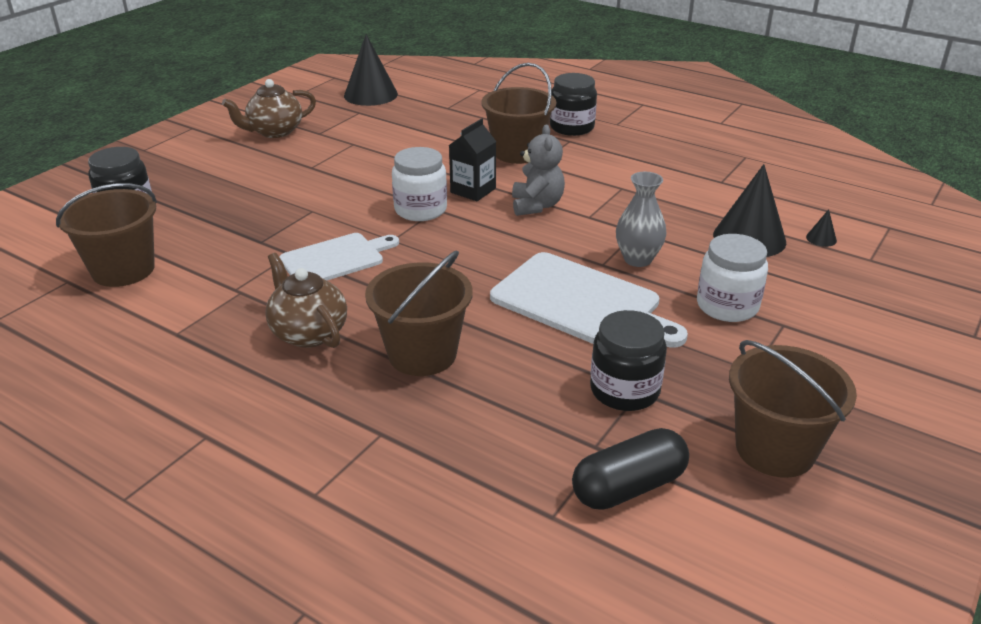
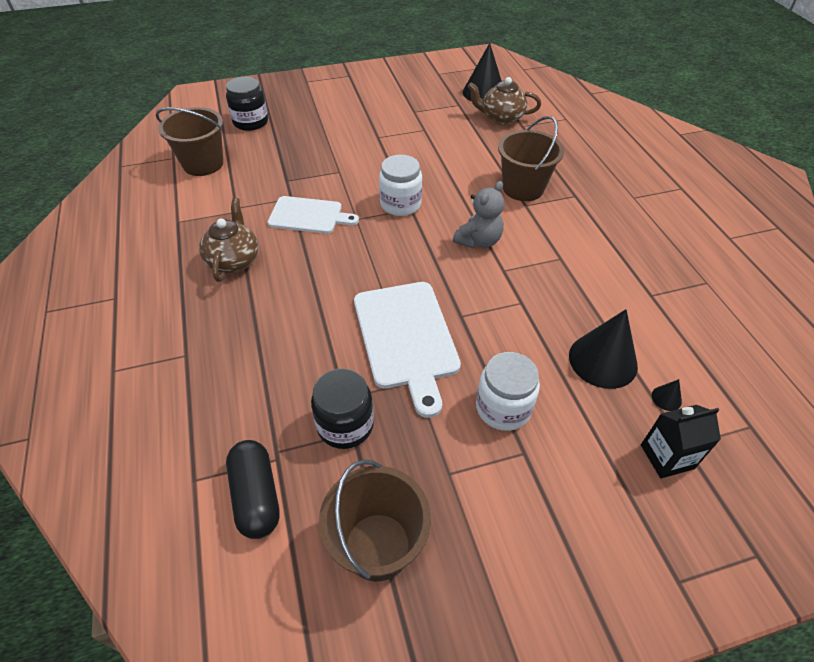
camera: 40 degrees right, 15 degrees up
brown teapot [222,79,316,138] -> brown teapot moved to [468,77,541,125]
brown bucket [365,251,473,376] -> none
black carton [449,118,496,201] -> black carton moved to [641,405,721,478]
black jar [550,73,597,136] -> none
black capsule [572,428,689,510] -> black capsule turned 60 degrees clockwise [226,440,280,539]
grey vase [616,172,666,267] -> none

